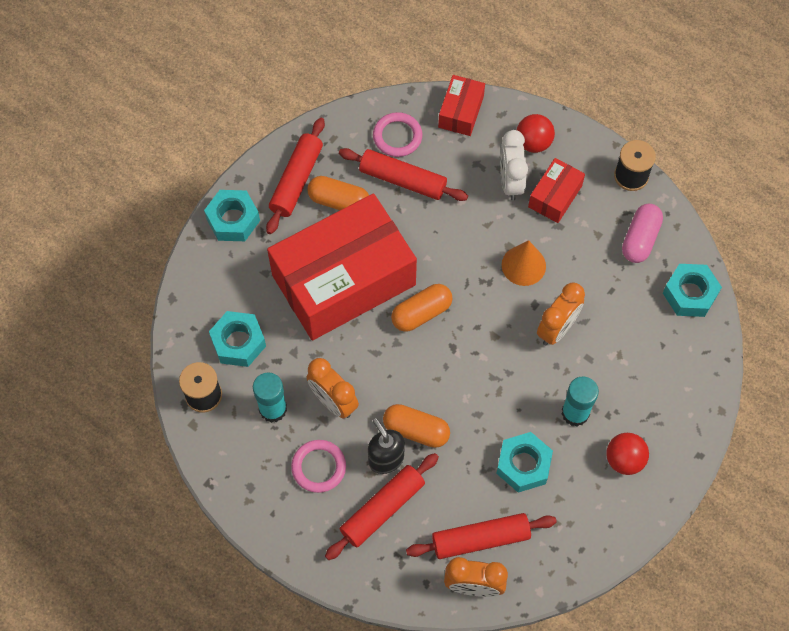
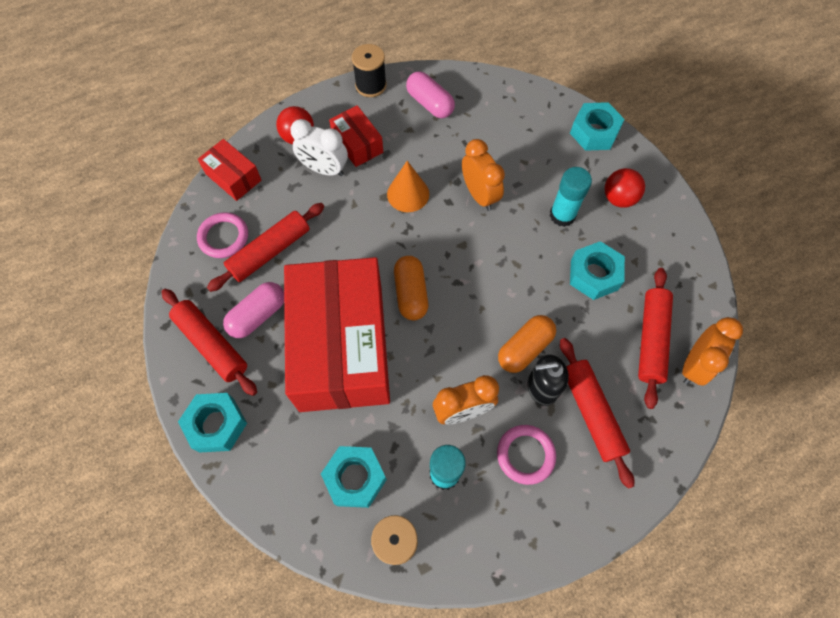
camera: 65 degrees left, 0 degrees up
orange capsule [307,176,369,210] -> pink capsule [223,282,284,338]
turquoise nut [663,264,722,317] -> turquoise nut moved to [570,102,625,151]

